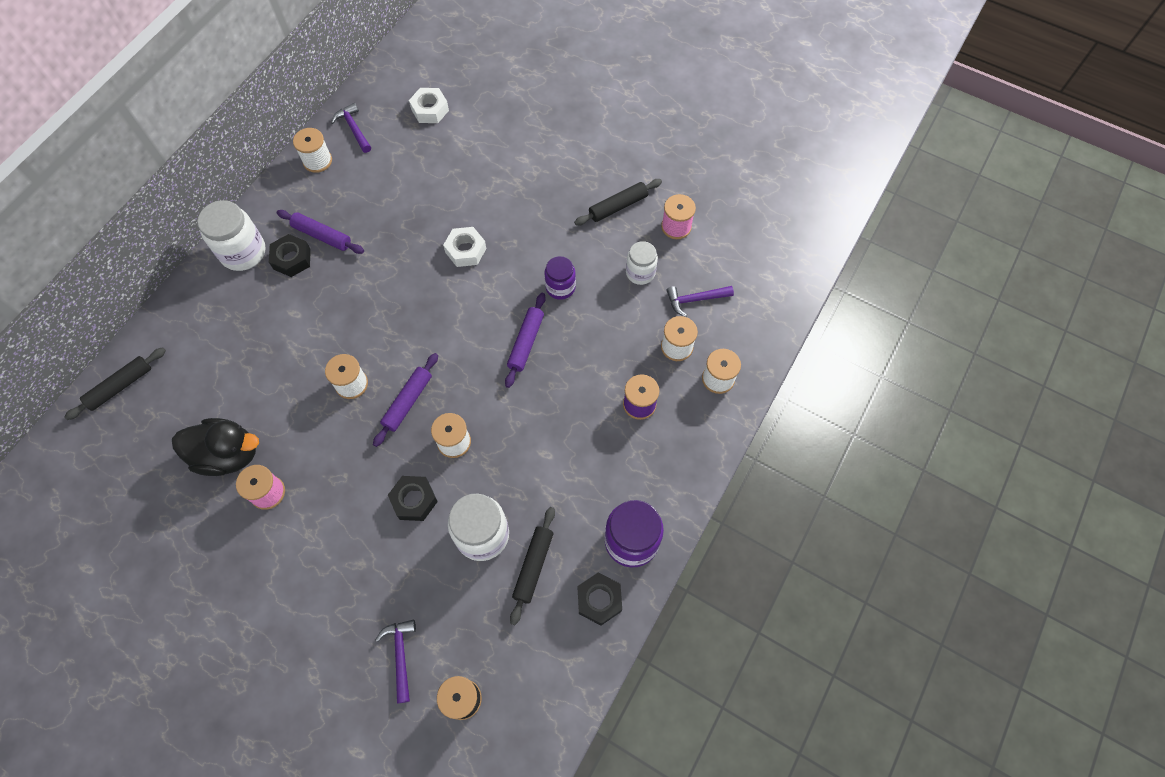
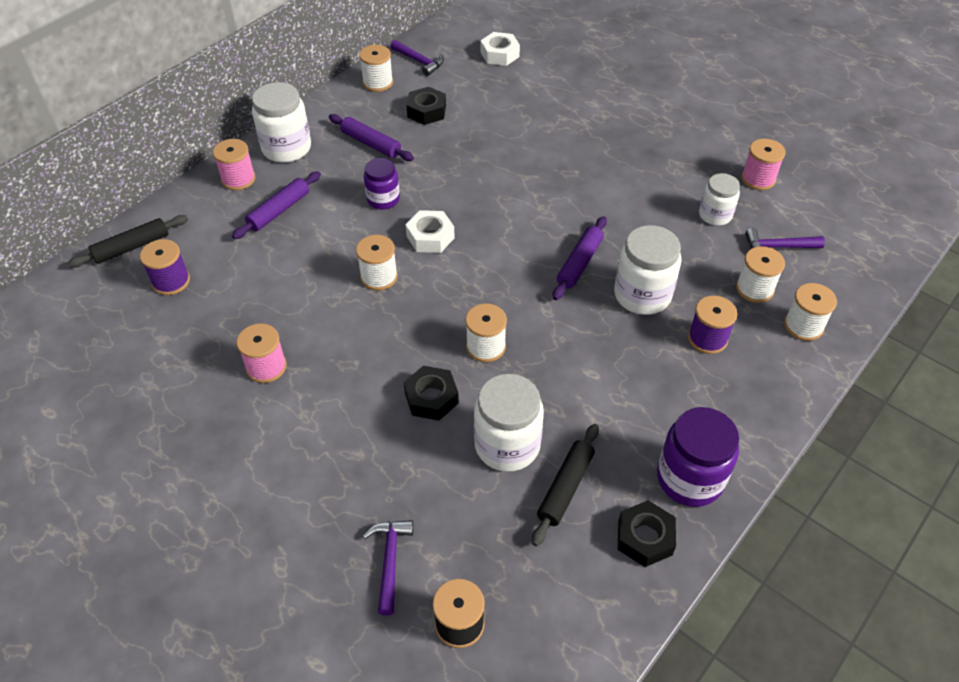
camera: 10 degrees right, 15 degrees down
black duck [172,418,259,476] -> none
black nut [269,234,311,277] -> black nut moved to [406,87,446,125]
purple hammer [331,103,371,153] -> purple hammer turned 150 degrees clockwise [390,40,444,76]
purple rolling pin [373,353,438,447] -> purple rolling pin moved to [232,171,321,239]
white nut [443,227,486,267] -> white nut moved to [406,210,455,253]
purple jar [544,256,576,300] -> purple jar moved to [364,158,400,210]
black rolling pin [574,179,662,226] -> none
none -> purple spool [140,239,190,295]
none -> pink spool [213,139,256,190]
none -> white jar [614,225,681,315]

